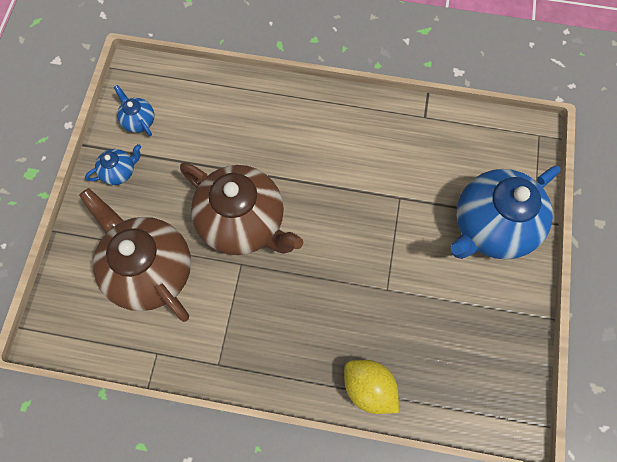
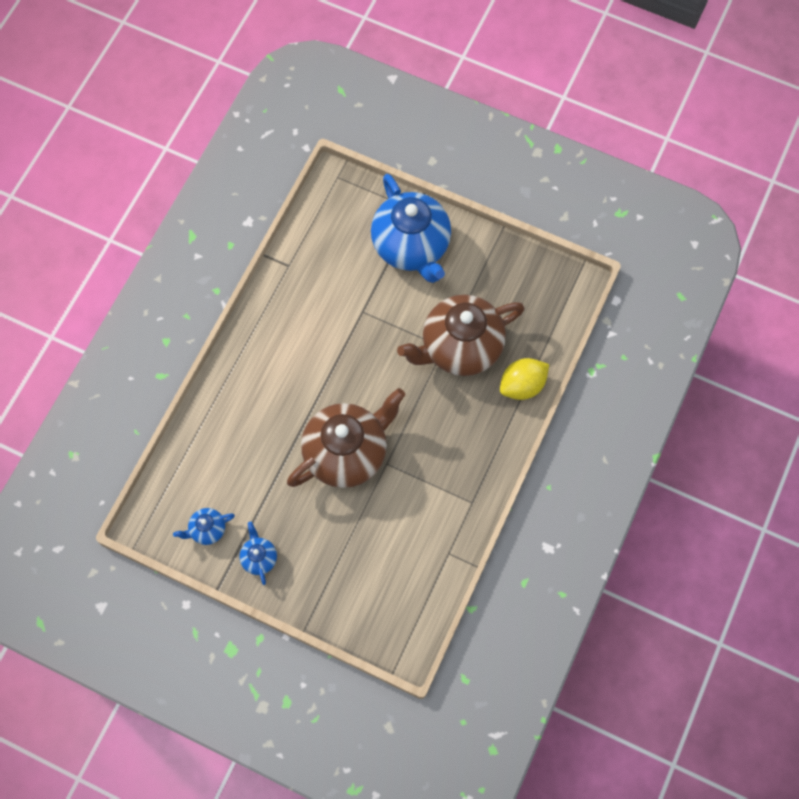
camera: 75 degrees left, 0 degrees up
brown teapot [79,188,191,322] -> brown teapot moved to [397,295,525,376]

